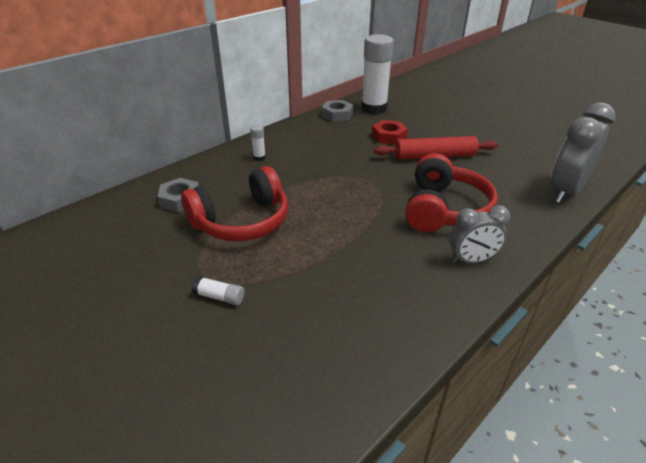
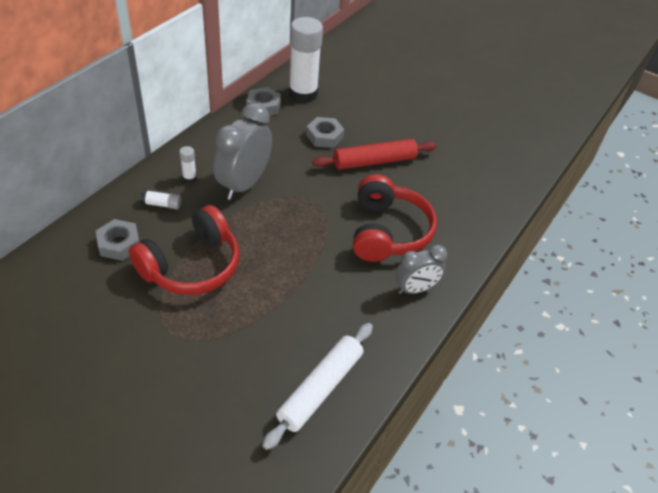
camera: 15 degrees left, 10 degrees up
white glue stick [192,276,244,305] -> white glue stick moved to [140,190,182,209]
red nut [372,120,408,145] -> grey nut [306,117,344,148]
grey clock [551,102,616,203] -> grey clock moved to [213,103,272,200]
none -> white rolling pin [262,323,373,450]

